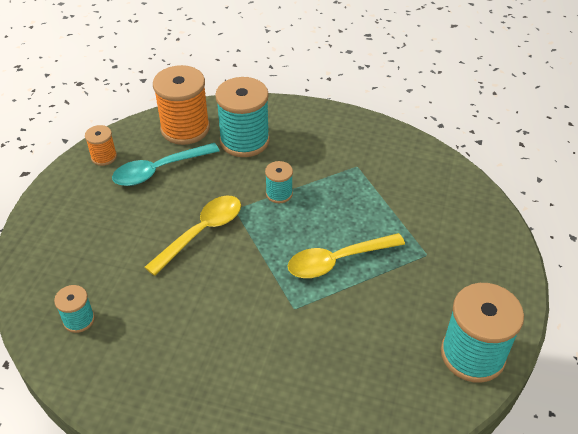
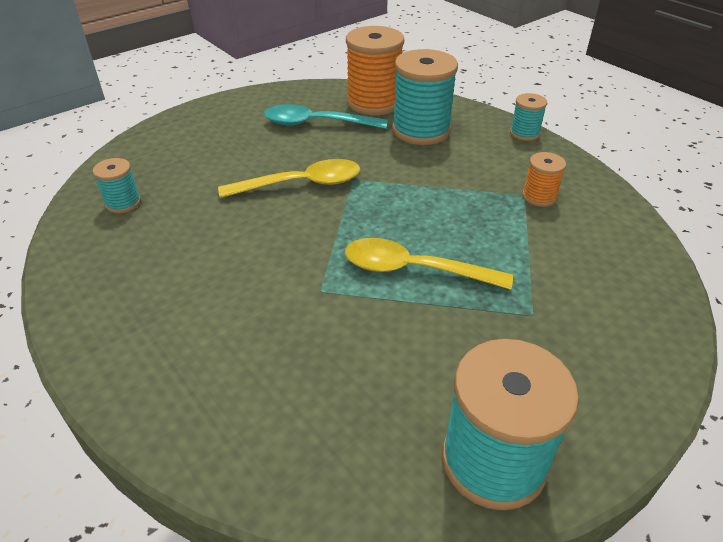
camera: 35 degrees right, 5 degrees down
orange spool [85,125,117,166] -> orange spool moved to [522,152,566,207]
turquoise spool [265,161,293,203] -> turquoise spool moved to [510,93,547,141]

